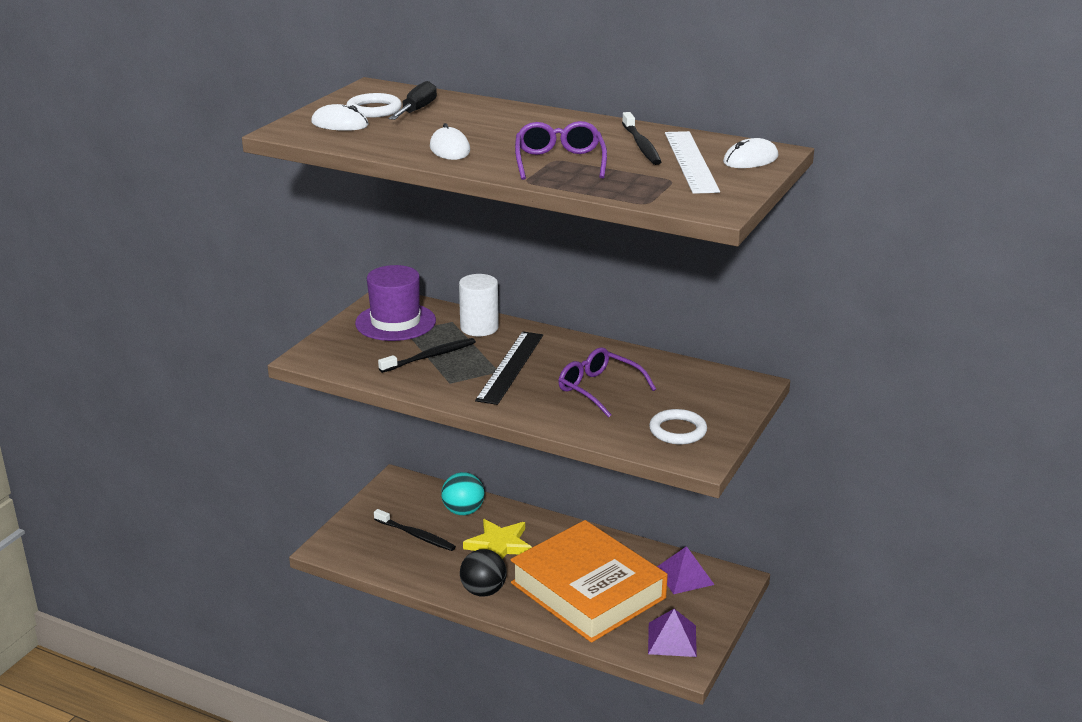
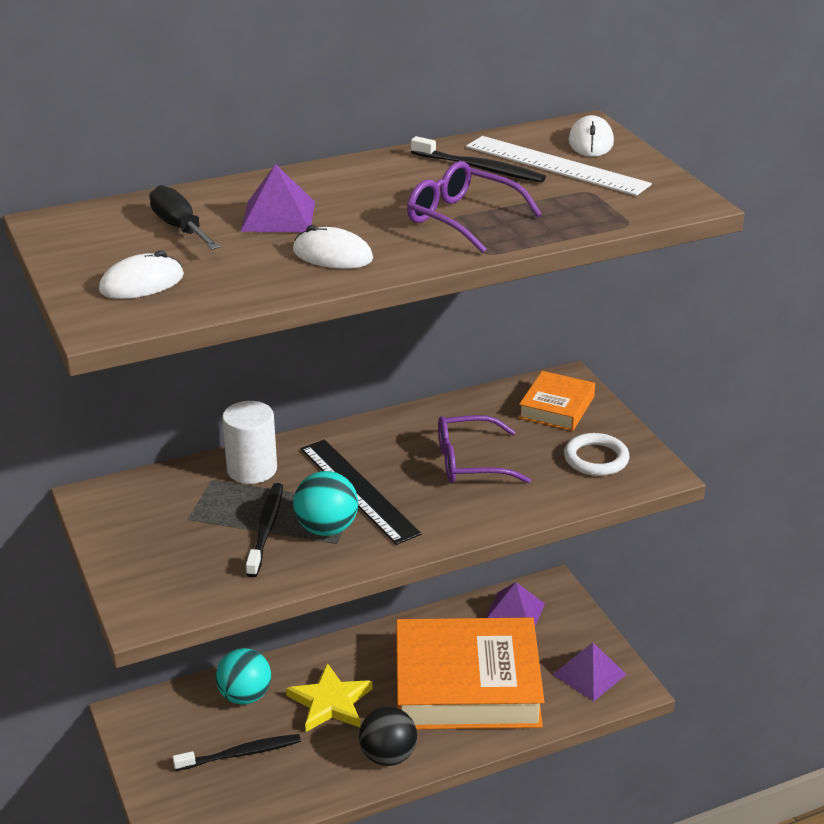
camera: 50 degrees left, 5 degrees up
white ring [347,93,402,118] -> none
purple hat [355,265,436,341] -> none
none -> purple pyramid [241,164,315,232]
none -> turquoise ball [293,471,358,536]
none -> orange book [519,371,595,431]

